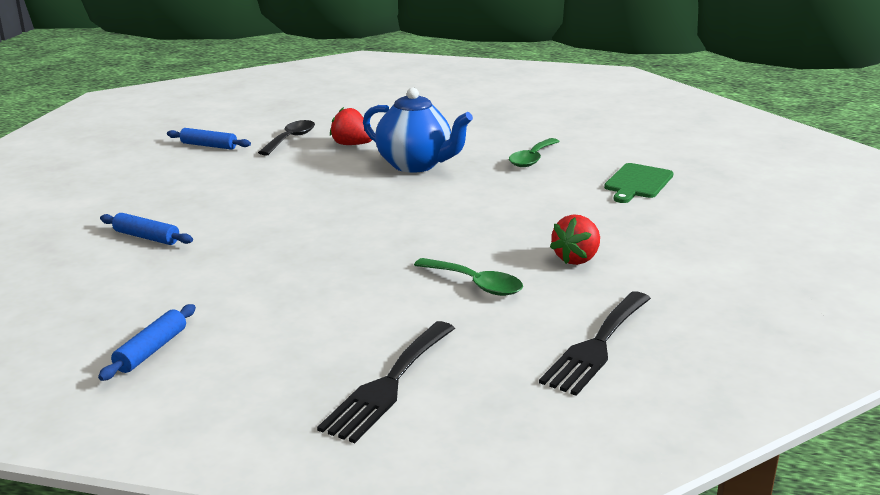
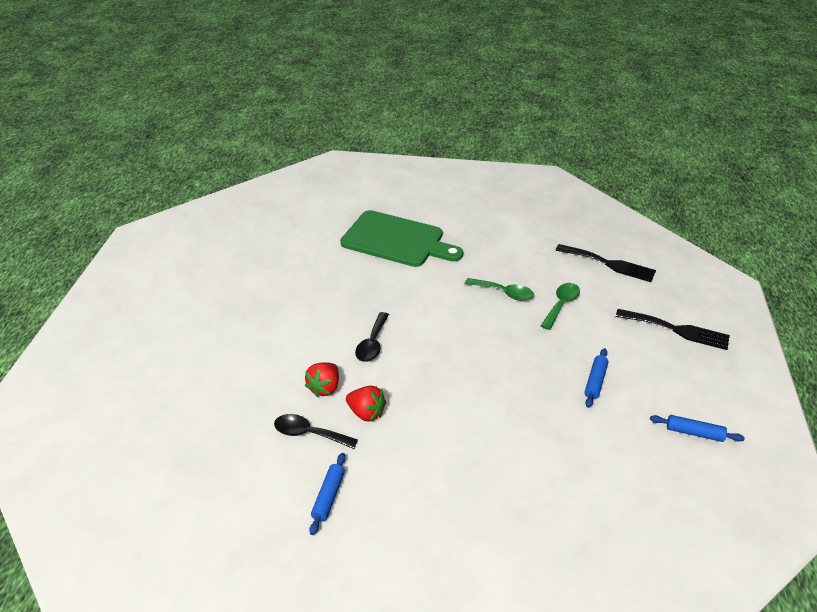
camera: 95 degrees left, 15 degrees up
blue rolling pin [100,213,193,245] -> blue rolling pin moved to [584,348,608,408]
blue teapot [363,88,473,173] -> black spoon [355,312,389,362]
green spoon [509,138,560,167] -> green spoon moved to [465,278,534,301]
red strawberry [550,214,600,265] -> red strawberry moved to [346,386,386,421]
green cutting board [604,163,673,203] -> green cutting board [340,210,463,267], size x1.90

